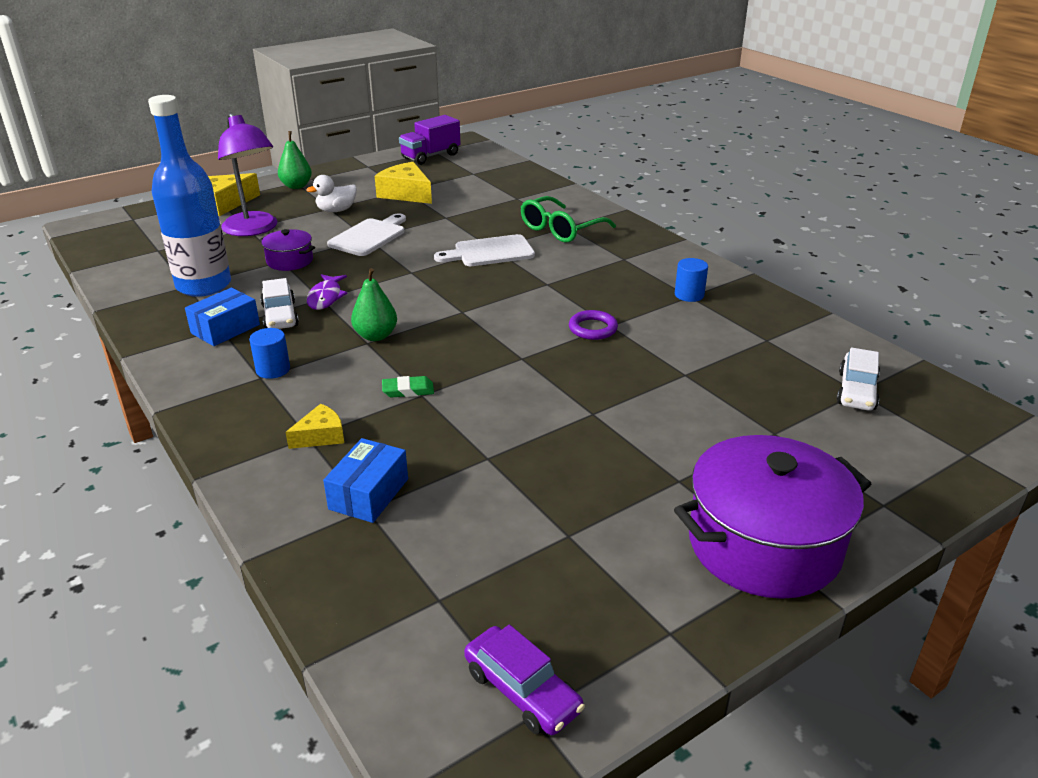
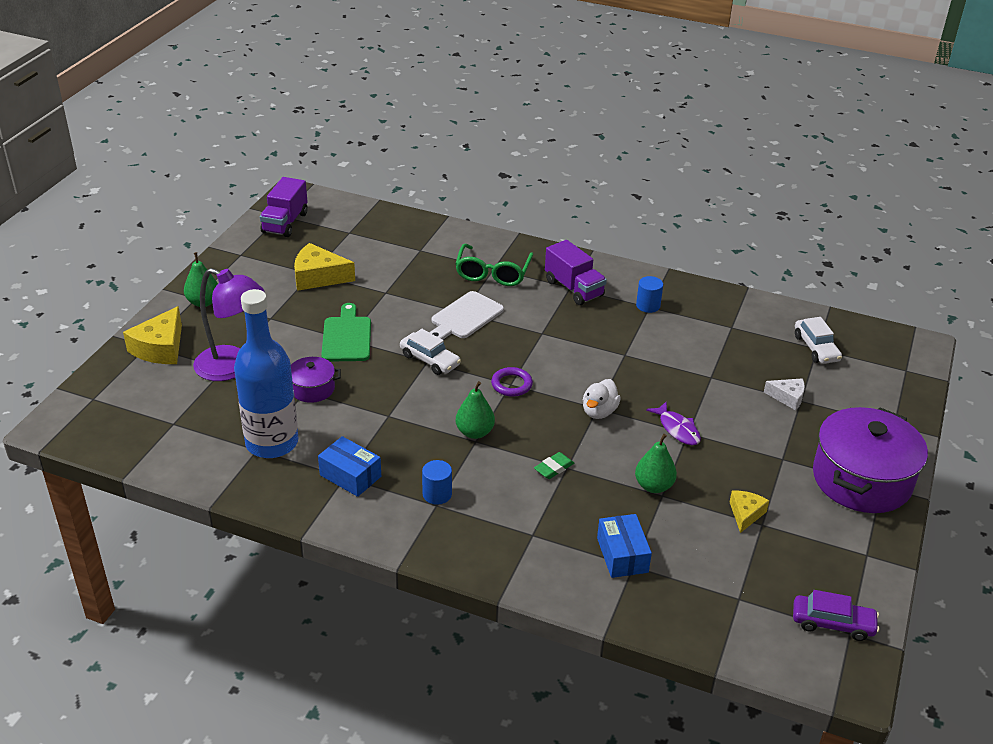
camera: 35 degrees left, 5 degrees up
blue box [185,288,260,346] -> blue box turned 60 degrees counterclockwise [318,436,381,497]
white car [260,278,299,329] -> white car moved to [400,329,461,375]
yellow cheese [286,404,344,449] -> yellow cheese moved to [729,491,769,533]
white duck [306,175,357,212] -> white duck moved to [583,379,621,419]
purple fish [307,274,348,310] -> purple fish moved to [646,402,701,445]
white cutting board [327,213,406,256] -> green cutting board [321,303,371,362]
purple ring [569,310,618,340] -> purple ring moved to [491,367,533,397]
none -> purple truck [545,240,607,305]
none -> green pear [635,434,677,493]
none -> white cheese [764,378,805,410]

